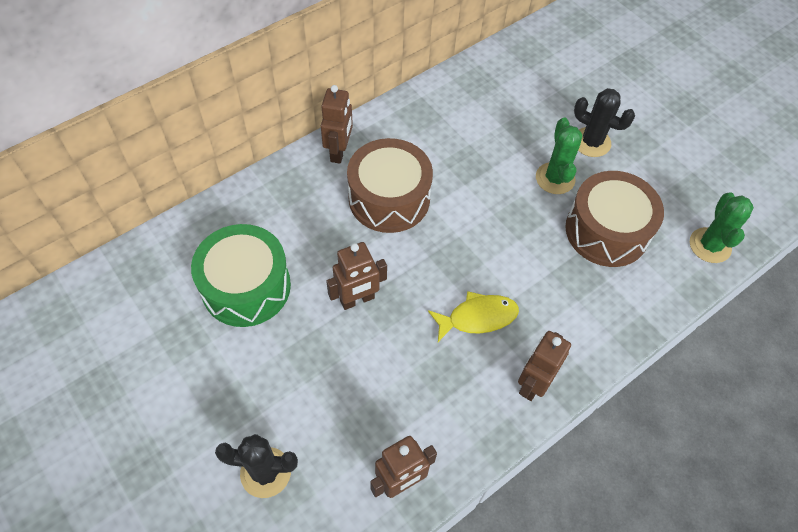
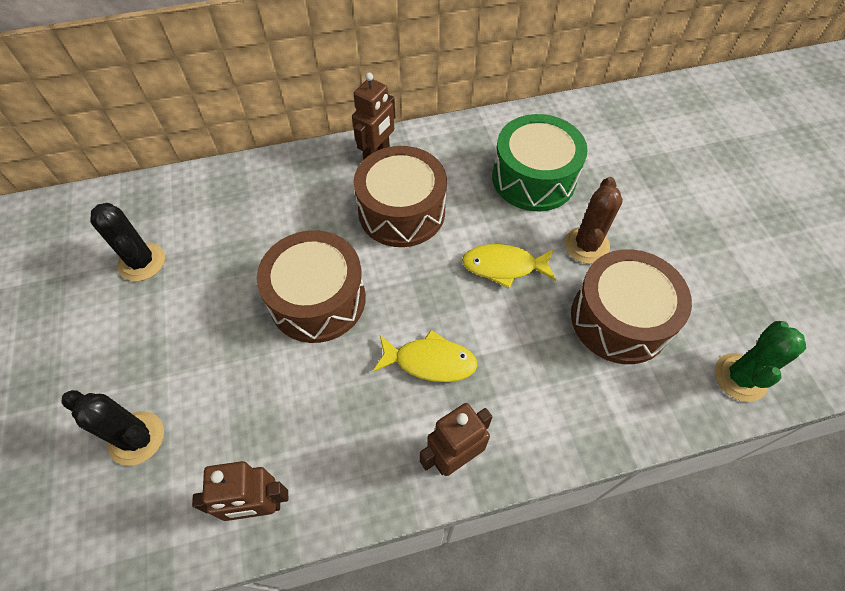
camera: 25 degrees right, 0 degrees up
green drum [191,224,291,327] -> green drum moved to [492,114,588,211]
brown robot [326,242,387,310] -> brown drum [257,230,366,343]
green cactus [536,118,582,194] -> brown cactus [564,177,623,264]
black cactus [574,88,635,157] -> black cactus moved to [90,203,165,281]
none -> yellow fish [462,244,556,289]

